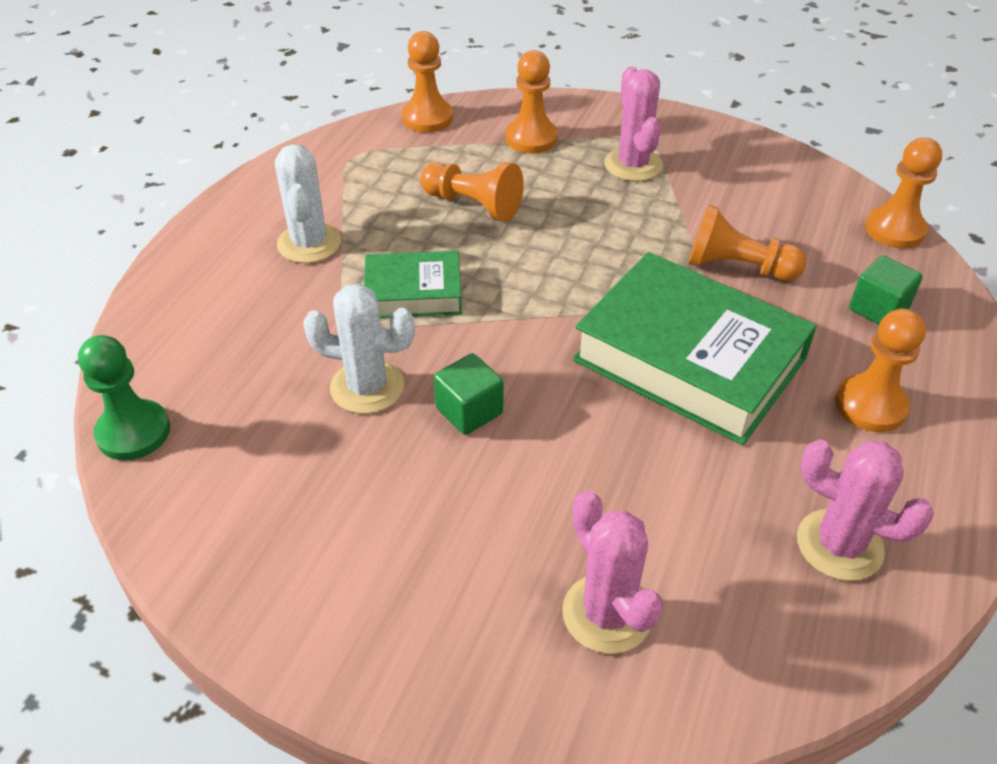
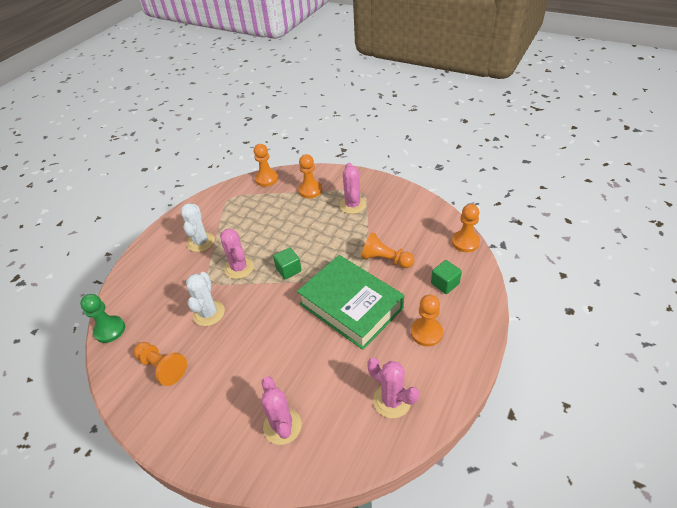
camera: 10 degrees right, 0 degrees up
white cactus [303,284,415,414] -> white cactus turned 75 degrees clockwise [186,272,225,326]
green book [364,251,462,318] -> pink cactus [220,228,254,279]
orange pawn [420,162,524,222] -> orange pawn moved to [134,342,187,386]
green cube [434,353,503,435] -> green cube moved to [273,247,302,279]

